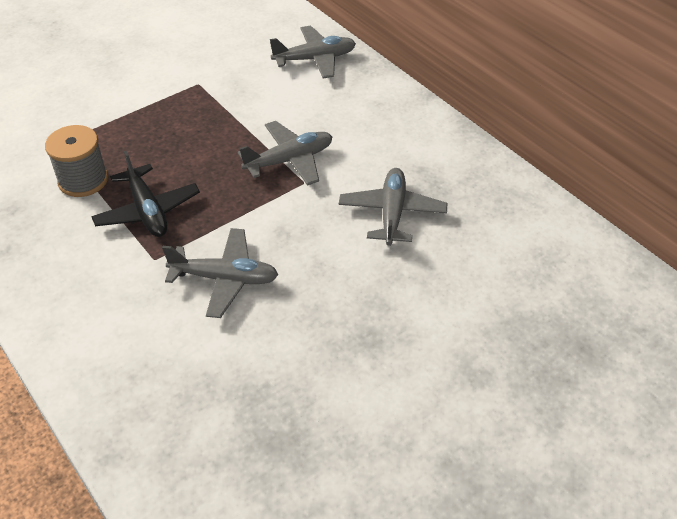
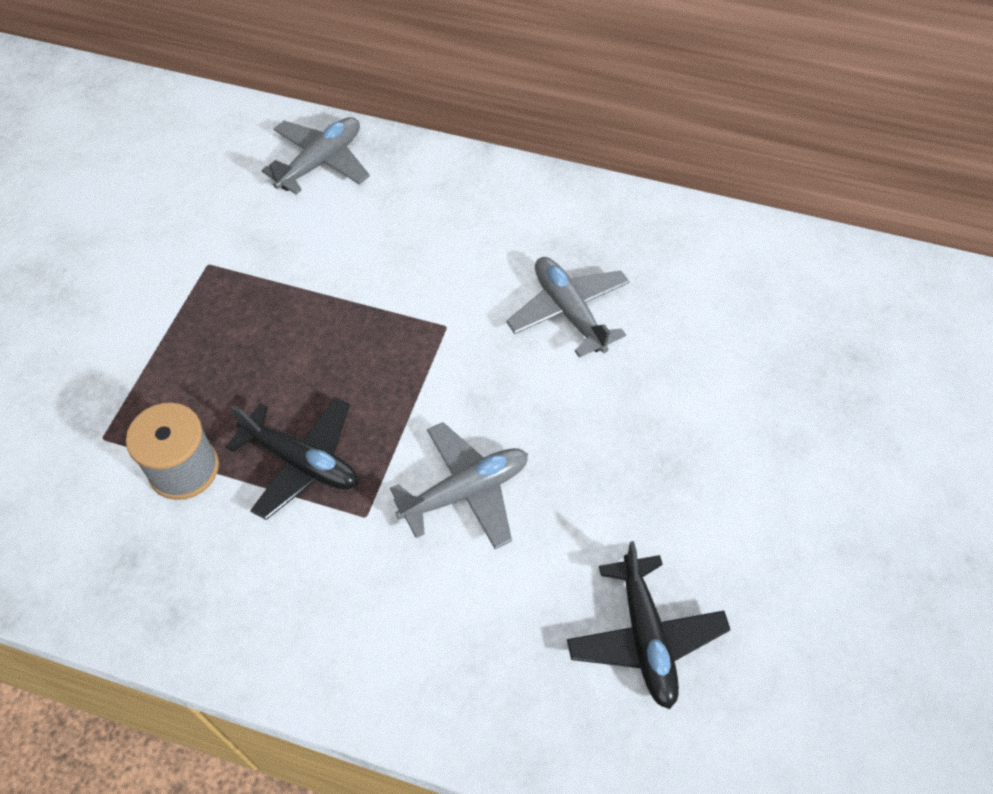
camera: 35 degrees left, 10 degrees up
grey plane [238,121,332,186] -> none
none -> black plane [567,541,730,709]

